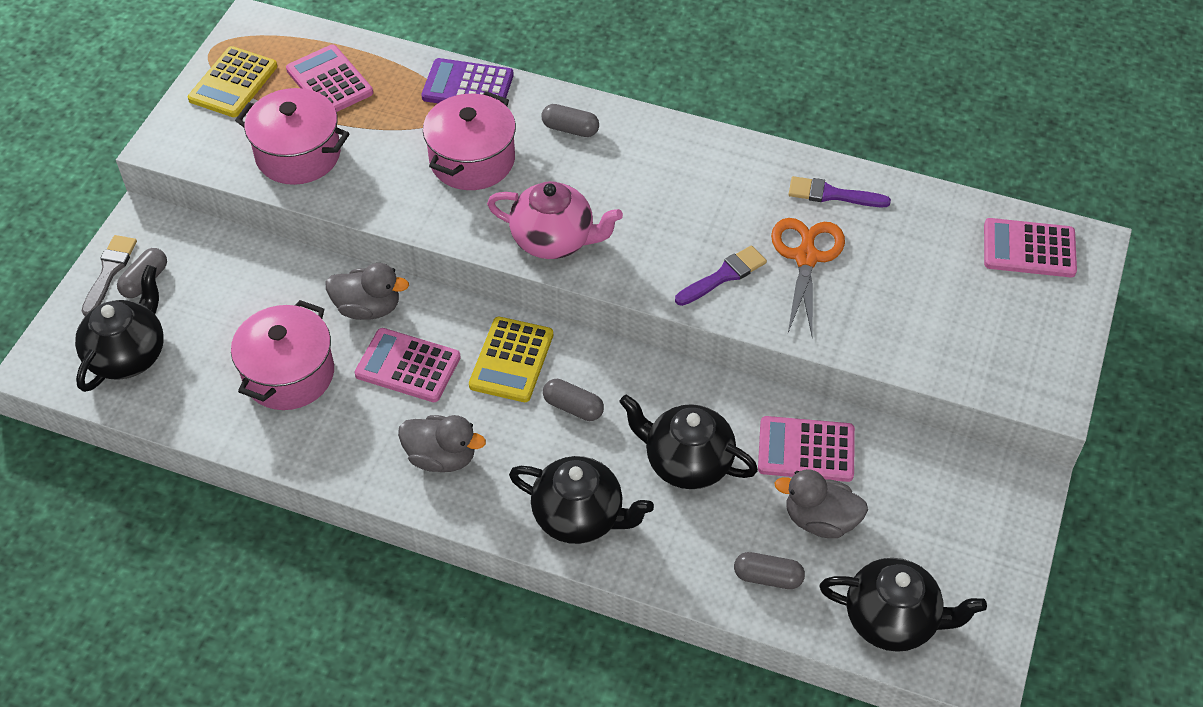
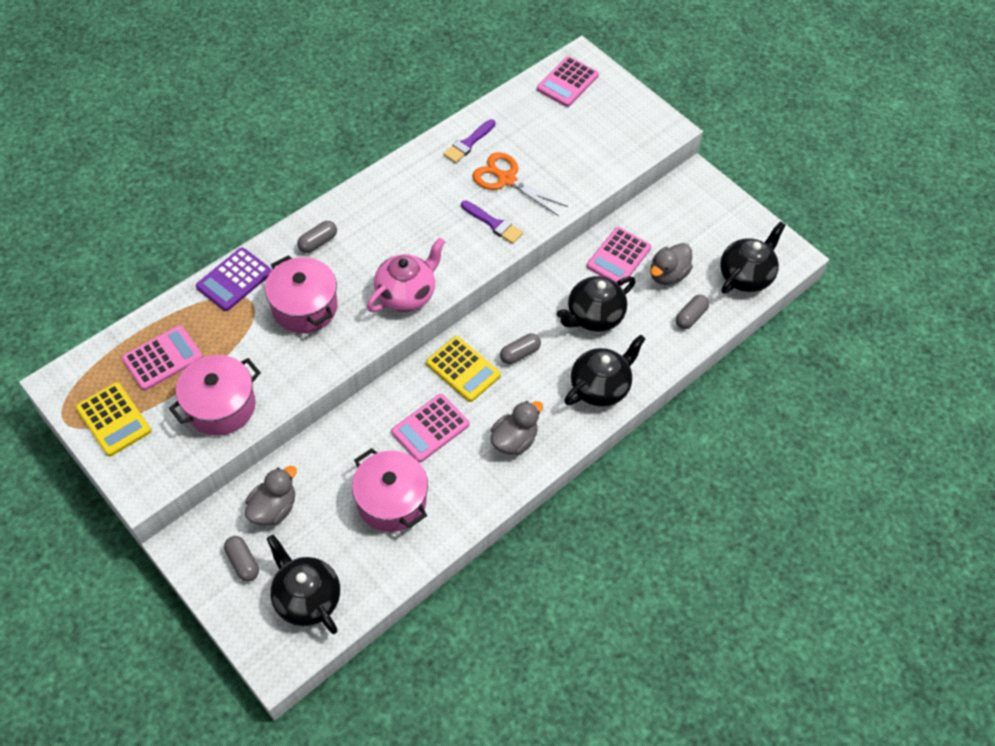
camera: 65 degrees left, 5 degrees up
grey brush [82,235,137,316] -> none
pink calculator [286,44,373,112] -> pink calculator turned 150 degrees clockwise [122,325,203,391]
grey duck [325,263,409,320] -> grey duck moved to [245,466,297,526]
purple brush [675,245,767,306] -> purple brush turned 135 degrees clockwise [461,200,523,244]

